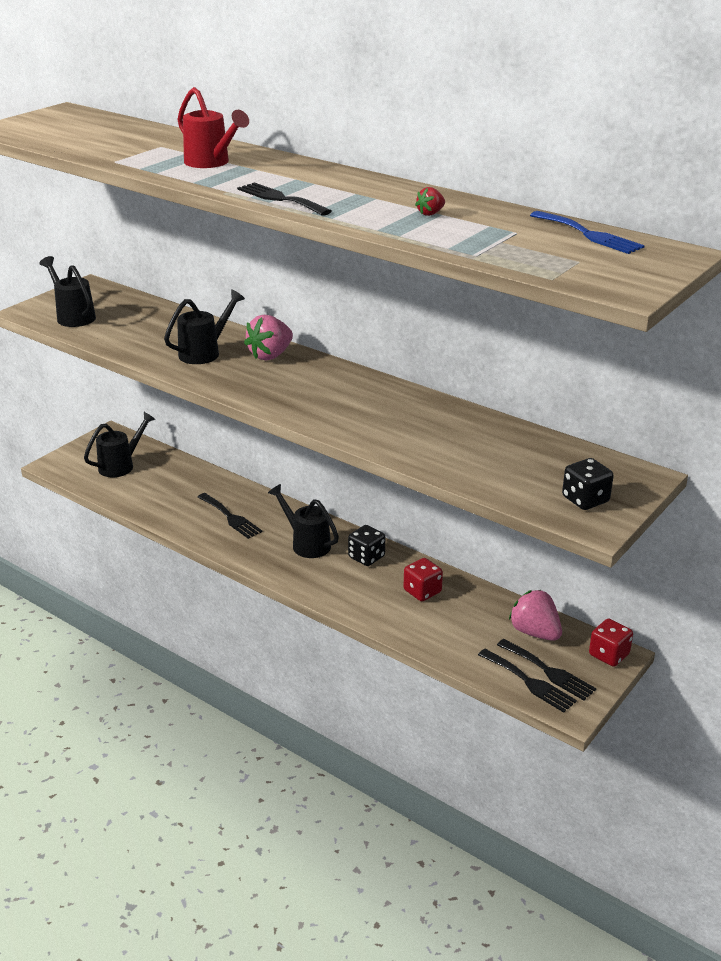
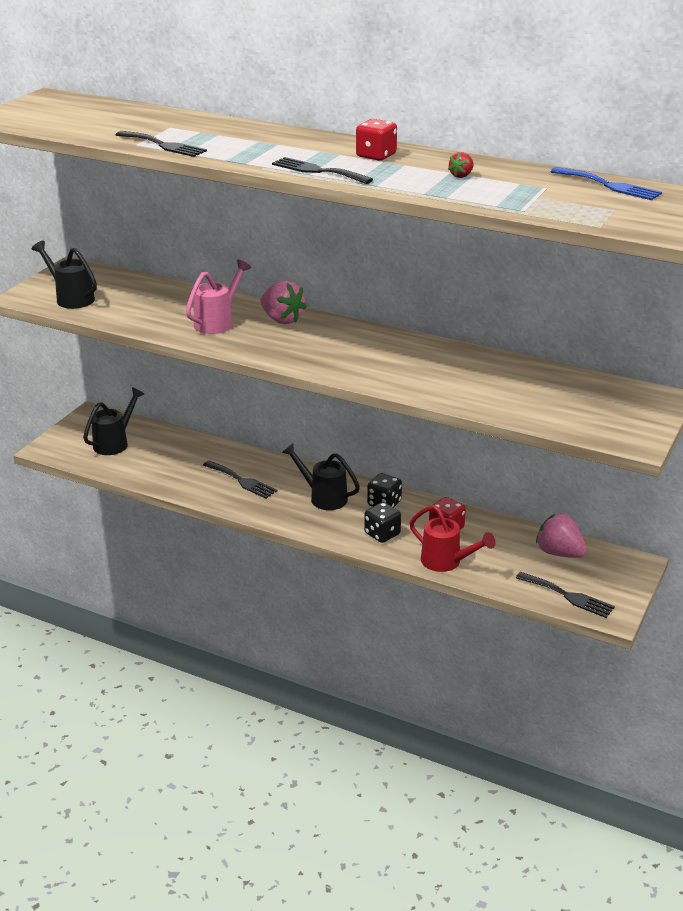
camera: 10 degrees left, 0 degrees up
black watering can [164,289,245,364] -> pink watering can [186,260,251,334]
red watering can [177,87,249,168] -> red watering can moved to [410,505,496,572]
pink strawberry [244,315,293,360] -> pink strawberry turned 75 degrees counterclockwise [260,280,307,324]
black fork [497,639,596,700] -> black fork moved to [116,131,207,157]
black dice [562,458,614,510] -> black dice moved to [364,502,401,543]
red dice [589,619,633,667] -> red dice moved to [356,119,397,161]

